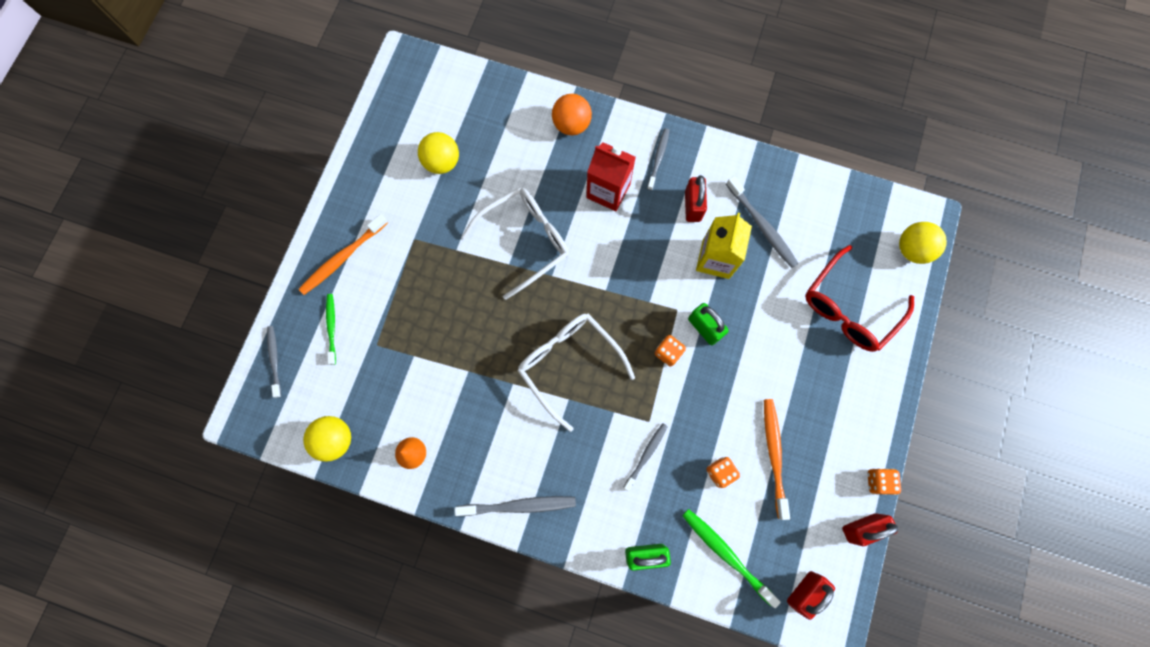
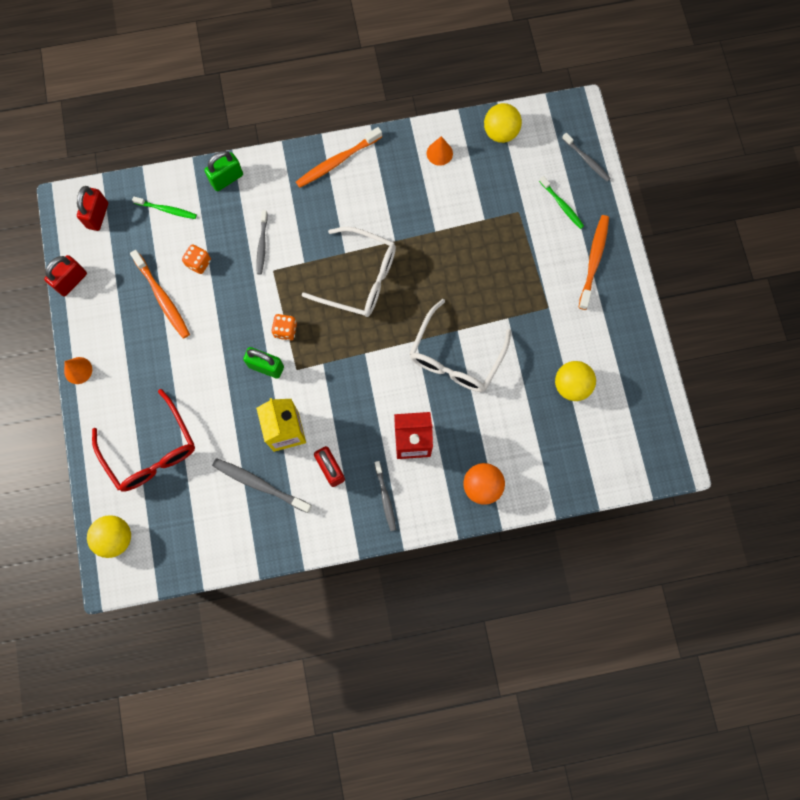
camera: 150 degrees right, 0 degrees up
grey toothbrush [455,496,576,516] -> orange toothbrush [296,127,382,188]
green toothbrush [682,509,781,608] -> green toothbrush [132,196,197,219], size x0.65
red glasses [805,245,914,352] -> red glasses turned 135 degrees clockwise [92,389,195,492]
orange dice [868,468,901,495] -> none
none -> orange cone [64,357,92,384]

